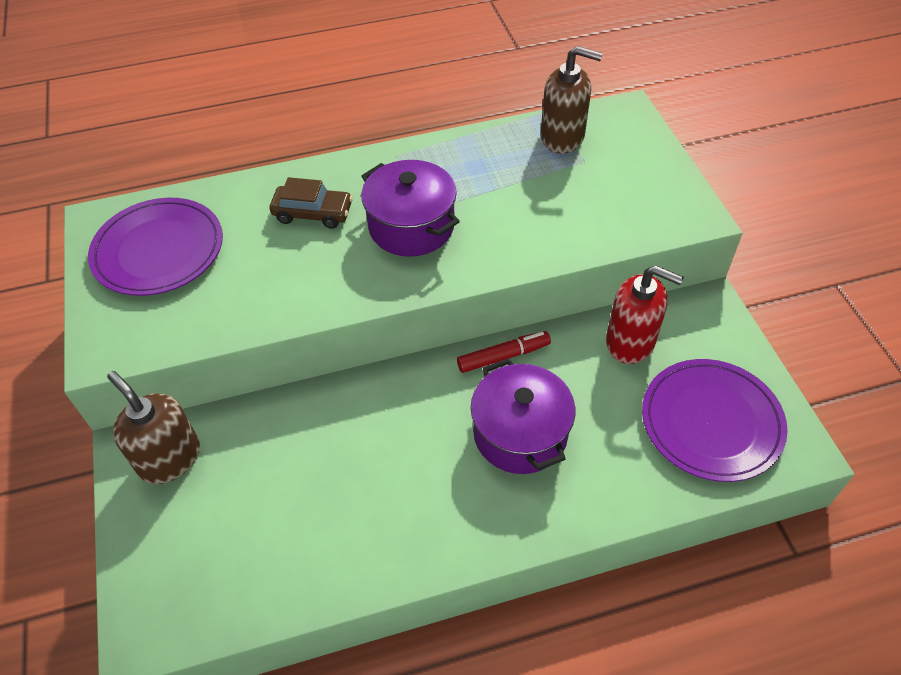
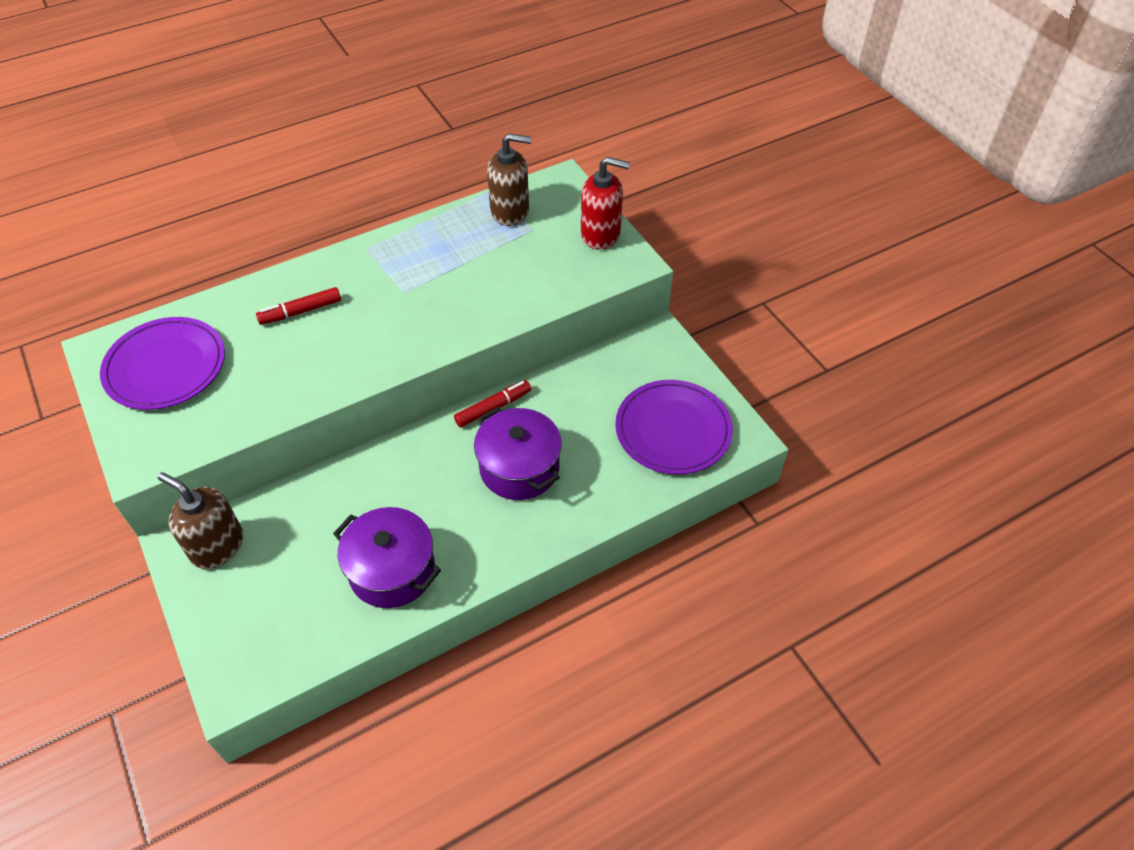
camera: 15 degrees left, 0 degrees up
brown car [270,177,353,229] -> red marker [256,287,341,325]
purple pot [361,160,460,257] -> purple pot moved to [333,507,441,608]
red soap dispenser [606,265,684,364] -> red soap dispenser moved to [581,157,630,250]

